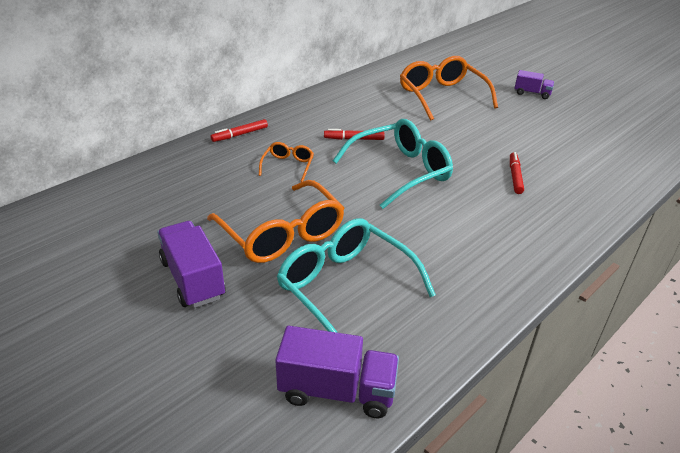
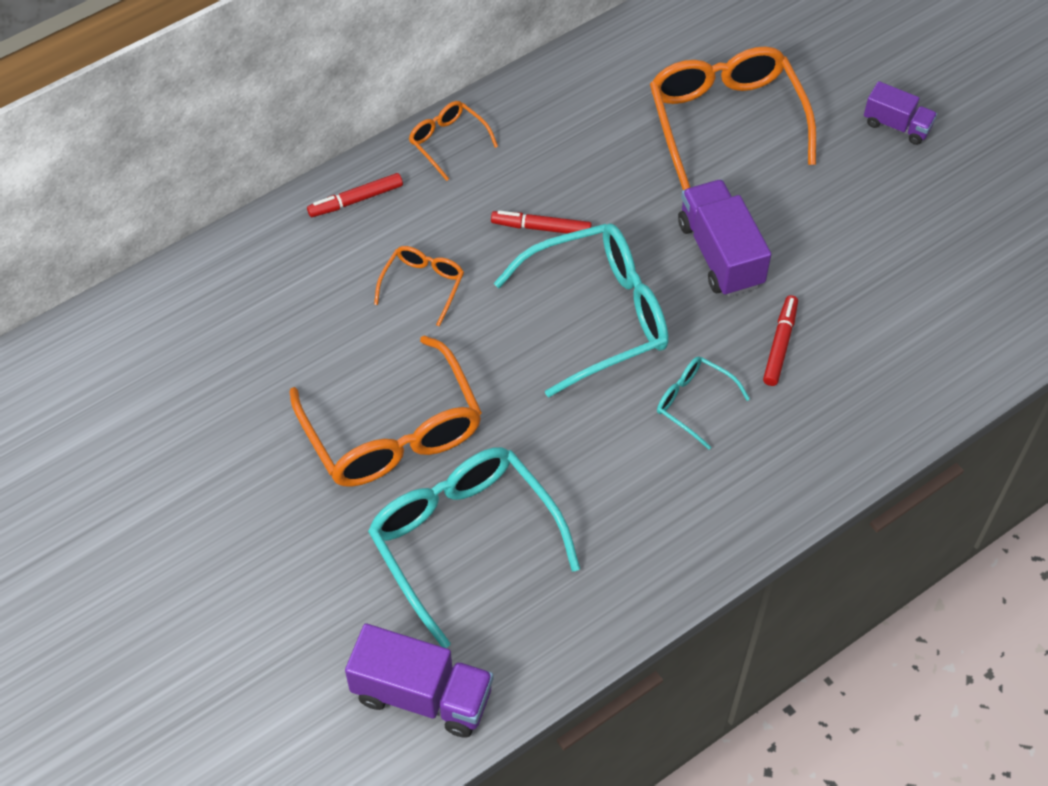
camera: 10 degrees right, 20 degrees up
purple truck [157,221,225,308] -> purple truck moved to [678,179,771,297]
none -> orange glasses [409,101,498,181]
none -> turquoise glasses [657,356,750,450]

